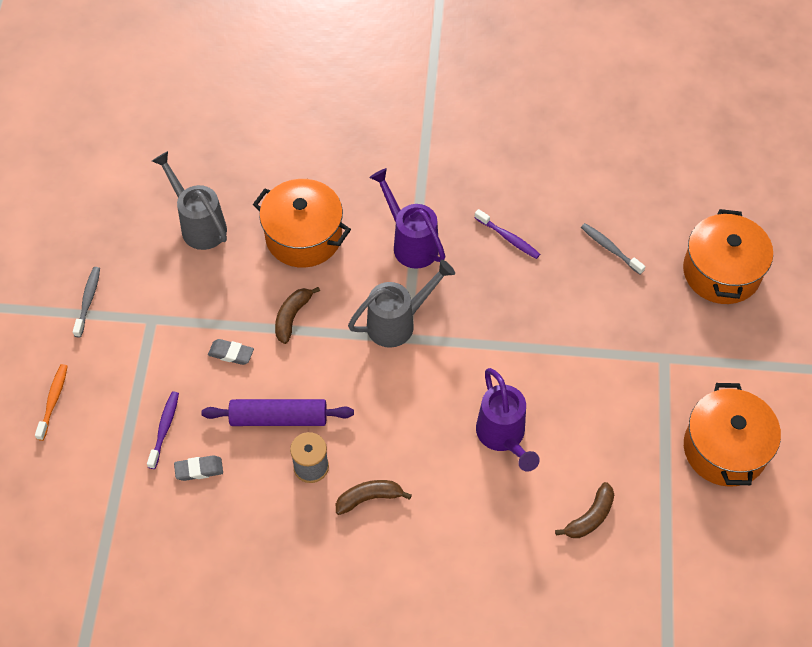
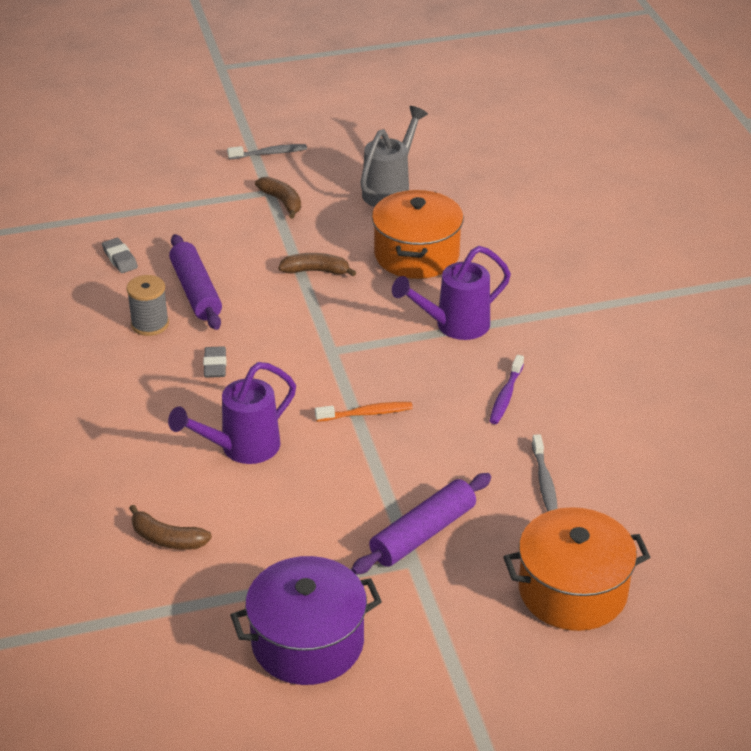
camera: 70 degrees right, 20 degrees down
orange toothbrush [35,364,68,441] -> orange toothbrush moved to [315,402,413,422]
purple toothbrush [147,391,179,469] -> none
grey eraser [208,339,254,365] -> grey eraser moved to [203,346,227,378]
brown banana [336,480,412,515] -> brown banana moved to [255,177,301,218]
grey watering can [348,260,455,348] -> none
purple watering can [369,168,446,269] -> purple watering can turned 150 degrees counterclockwise [392,246,511,340]
grey toothbrush [581,223,645,274] -> grey toothbrush turned 150 degrees clockwise [532,434,557,512]
orange pot [684,383,781,487] -> purple pot [230,556,382,685]
none -> purple rolling pin [351,473,491,575]

